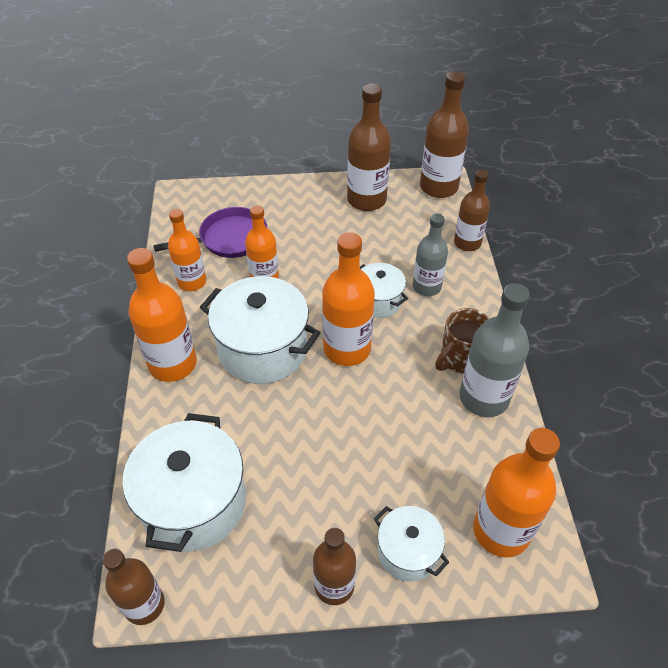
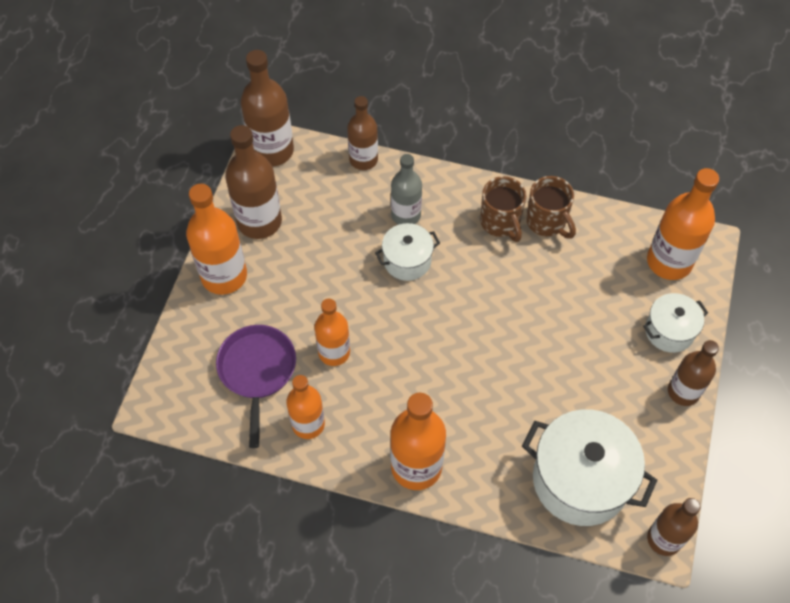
camera: 70 degrees left, 10 degrees up
white pot [200,276,320,384] -> none
orange bottle [322,232,375,366] -> orange bottle moved to [186,184,247,295]
grey bottle [460,283,530,417] -> brown mug [526,176,576,239]

